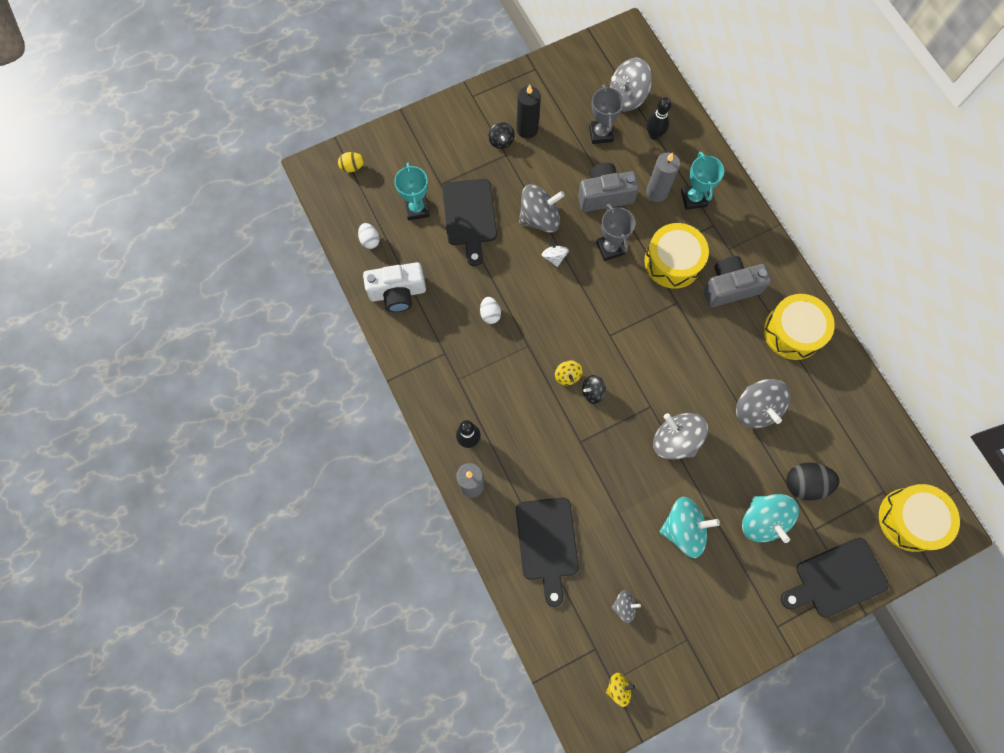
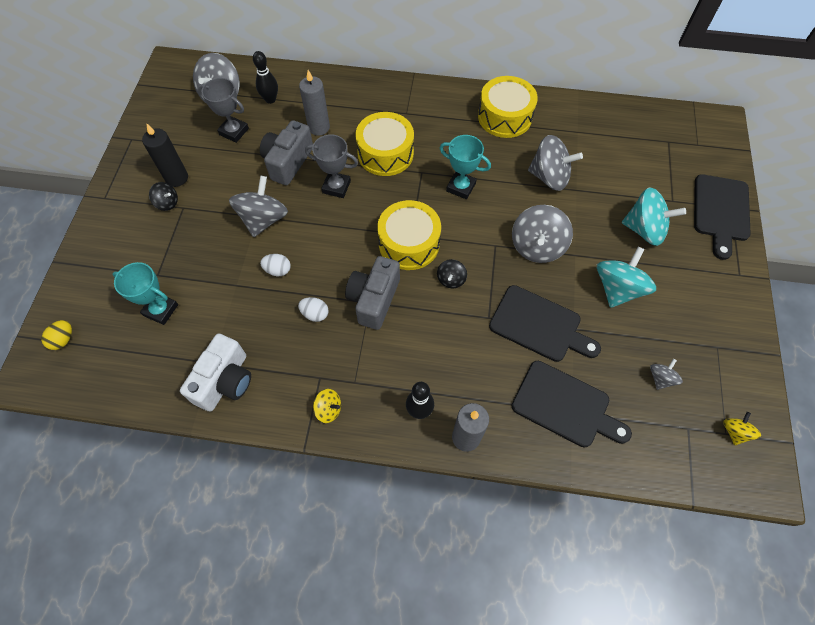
camera: 55 degrees left, 10 degrees down
white egg [358,223,380,249] -> white egg moved to [260,254,291,276]
black cutting board [442,179,497,266] -> black cutting board moved to [489,285,601,362]
white spinning top [541,238,569,267] -> none
yellow spinning top [555,360,582,385] -> yellow spinning top moved to [313,389,341,423]
grey spinning top [653,413,708,460] -> grey spinning top turned 60 degrees counterclockwise [512,205,573,263]
turquoise trophy [681,152,724,210] -> turquoise trophy moved to [440,135,491,199]
grey camera [703,256,771,307] -> grey camera moved to [345,256,400,330]
black egg [786,462,840,500] -> none
yellow drum [879,484,960,552] -> yellow drum moved to [377,200,441,270]

